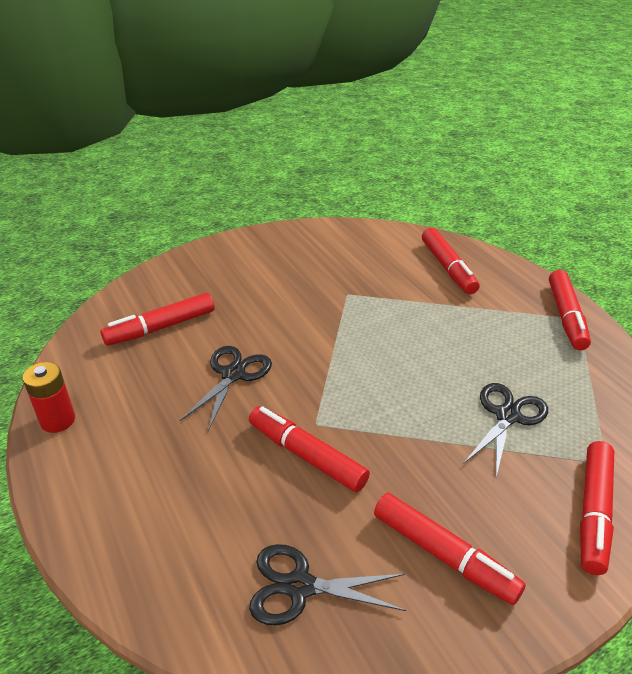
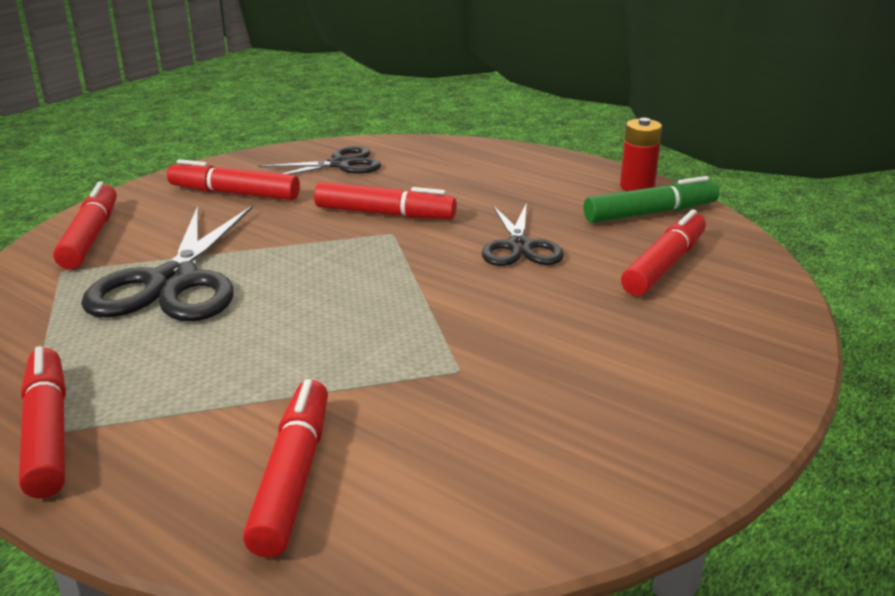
camera: 155 degrees right, 10 degrees down
red marker [422,228,480,294] -> red marker turned 45 degrees clockwise [243,379,328,558]
black scissors [464,383,548,477] -> black scissors [81,205,253,321], size x1.66
none -> green marker [584,176,719,223]

